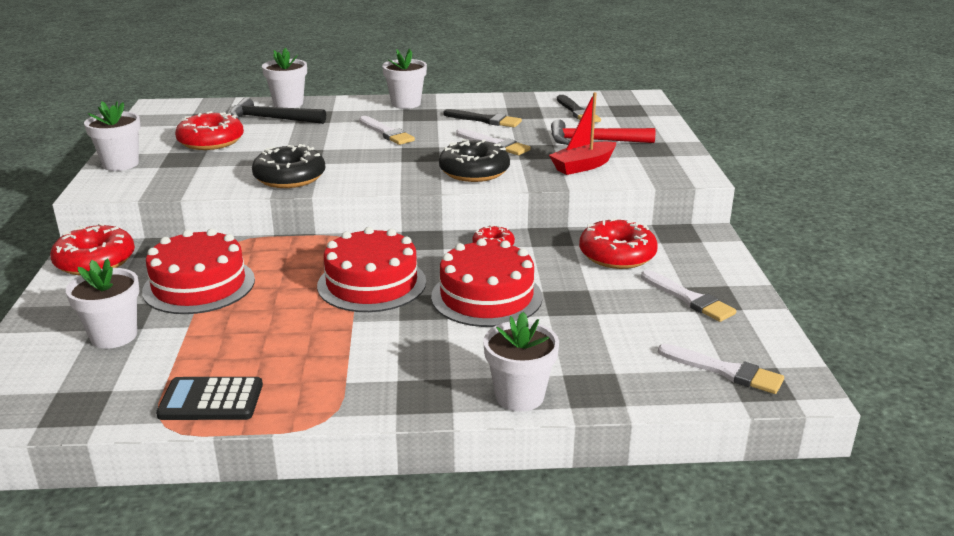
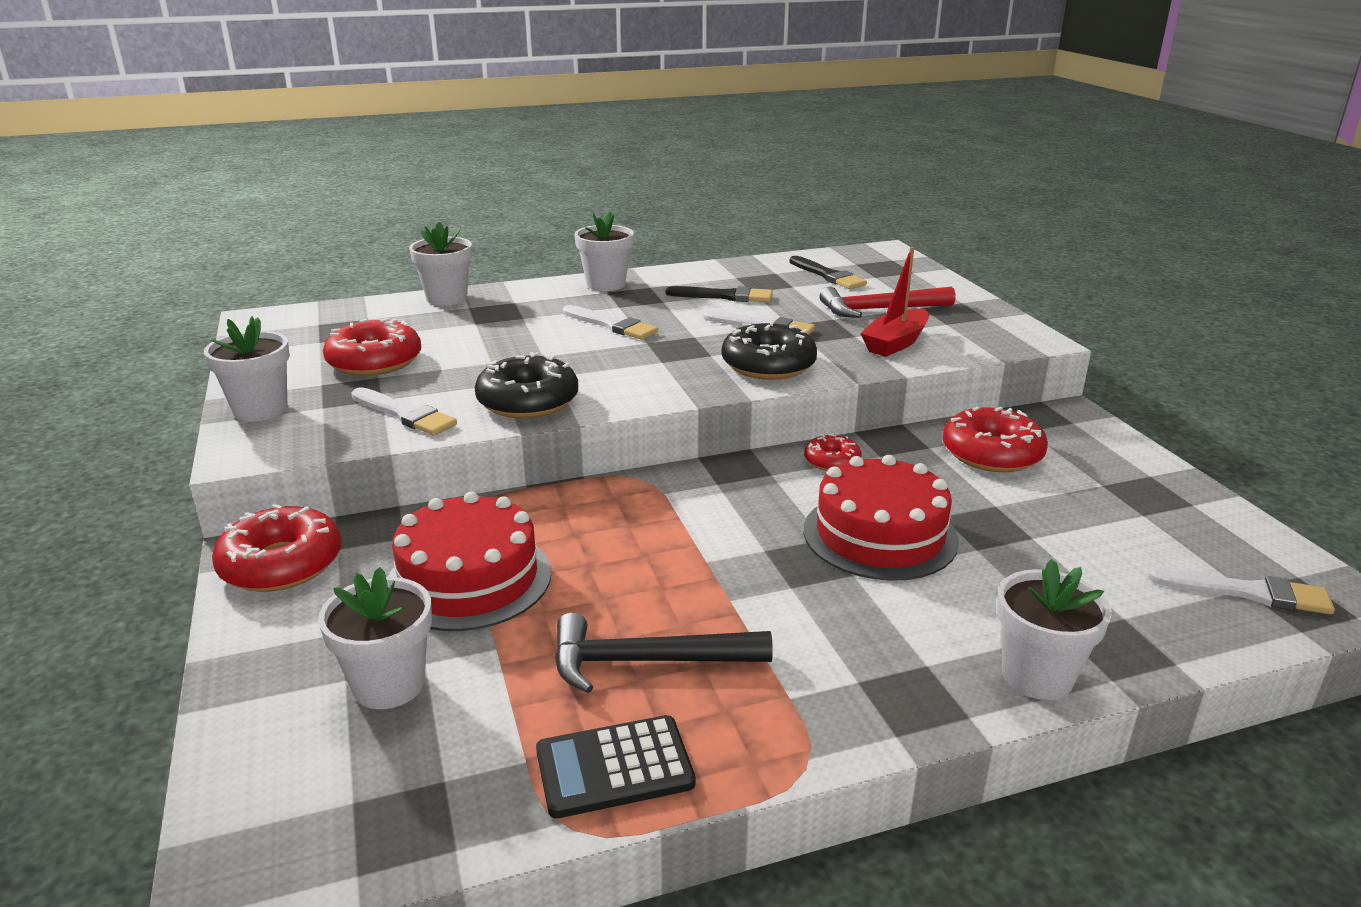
camera: 15 degrees left, 0 degrees up
black hammer [230,97,326,124] -> black hammer moved to [555,613,773,693]
red cake [317,227,426,312] -> none
white brush [641,270,736,322] -> white brush moved to [351,387,457,435]

